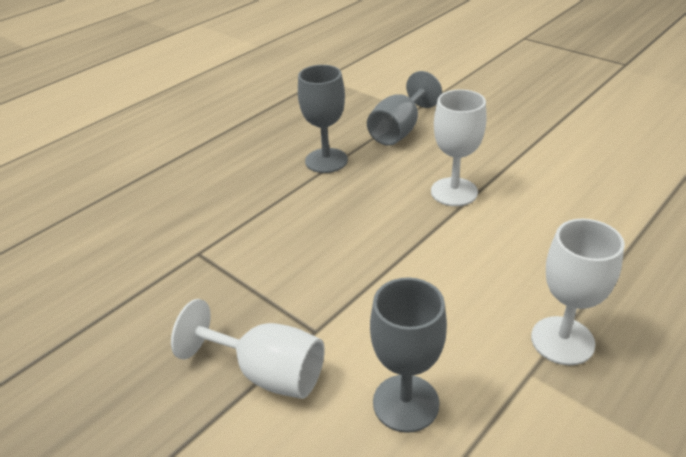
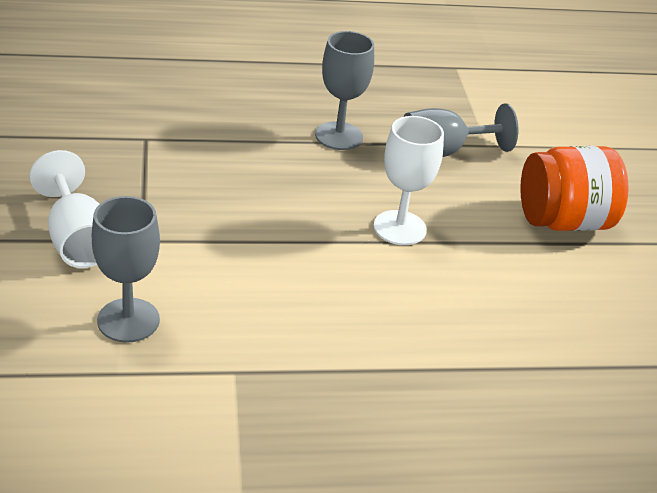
camera: 35 degrees right, 0 degrees up
white goblet [531,219,625,365] -> none
none -> orange jar [520,146,628,231]

